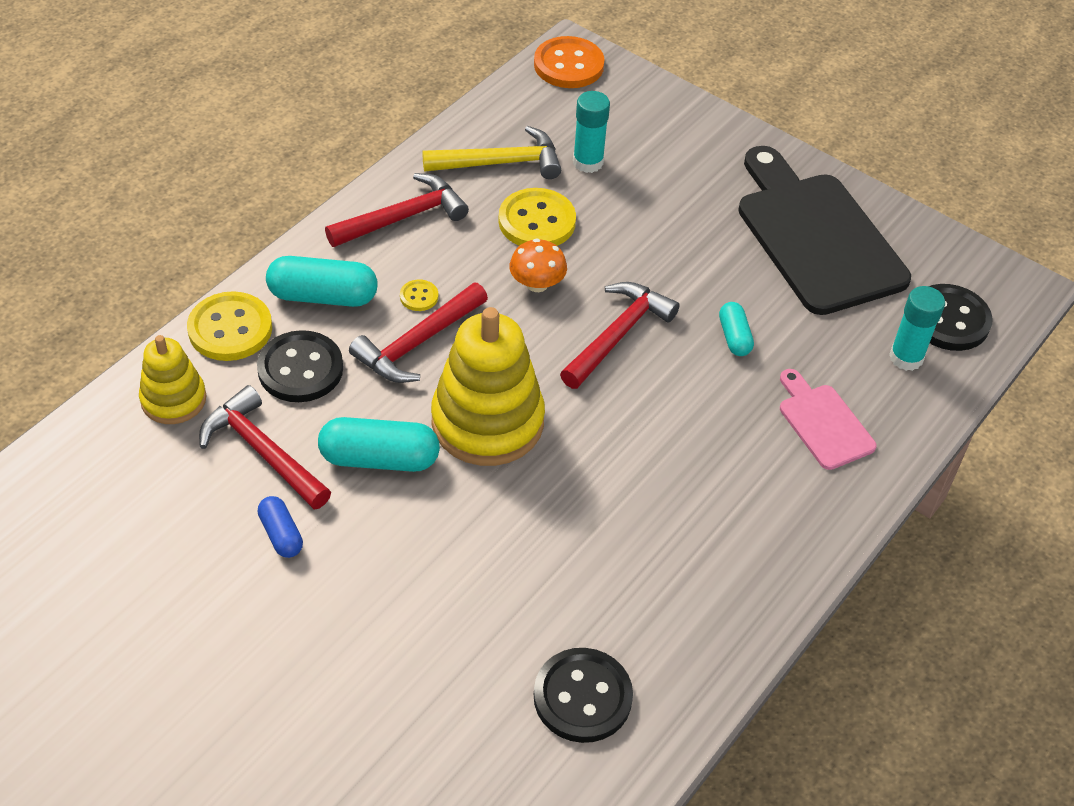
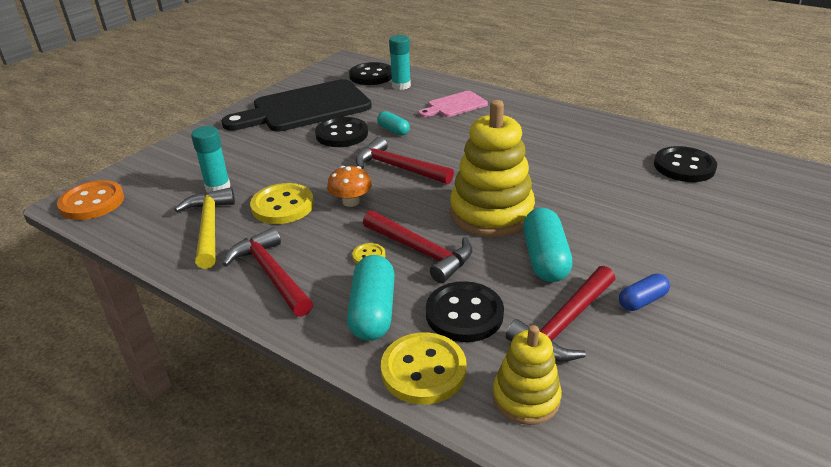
camera: 90 degrees left, 15 degrees down
turquoise capsule [719,302,754,356] -> turquoise capsule turned 60 degrees clockwise [377,111,410,136]
none -> black button [315,117,368,147]

